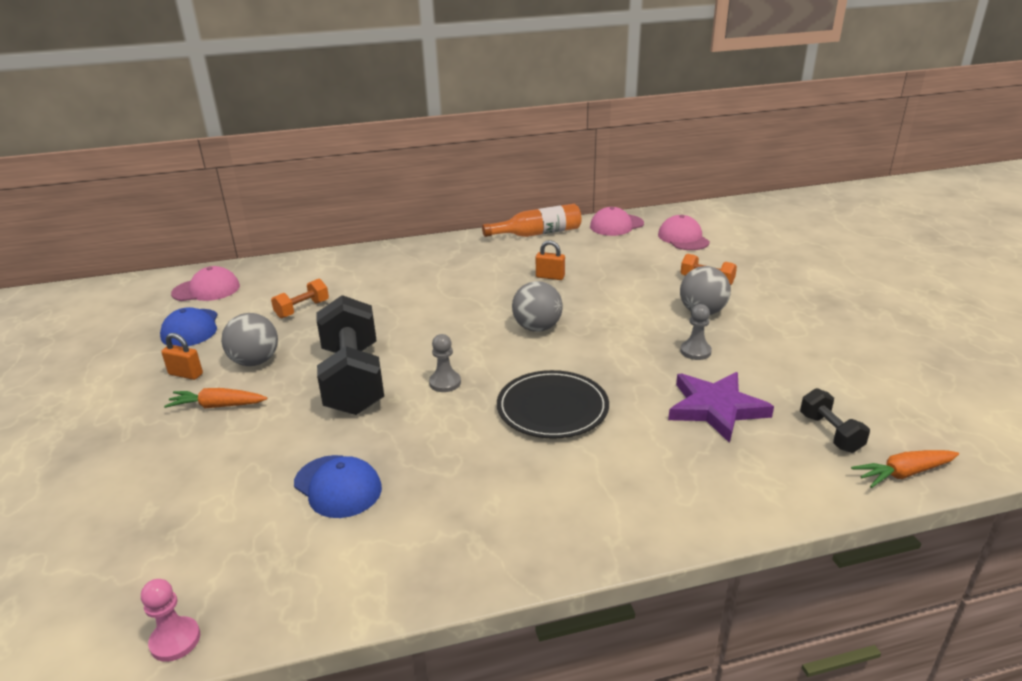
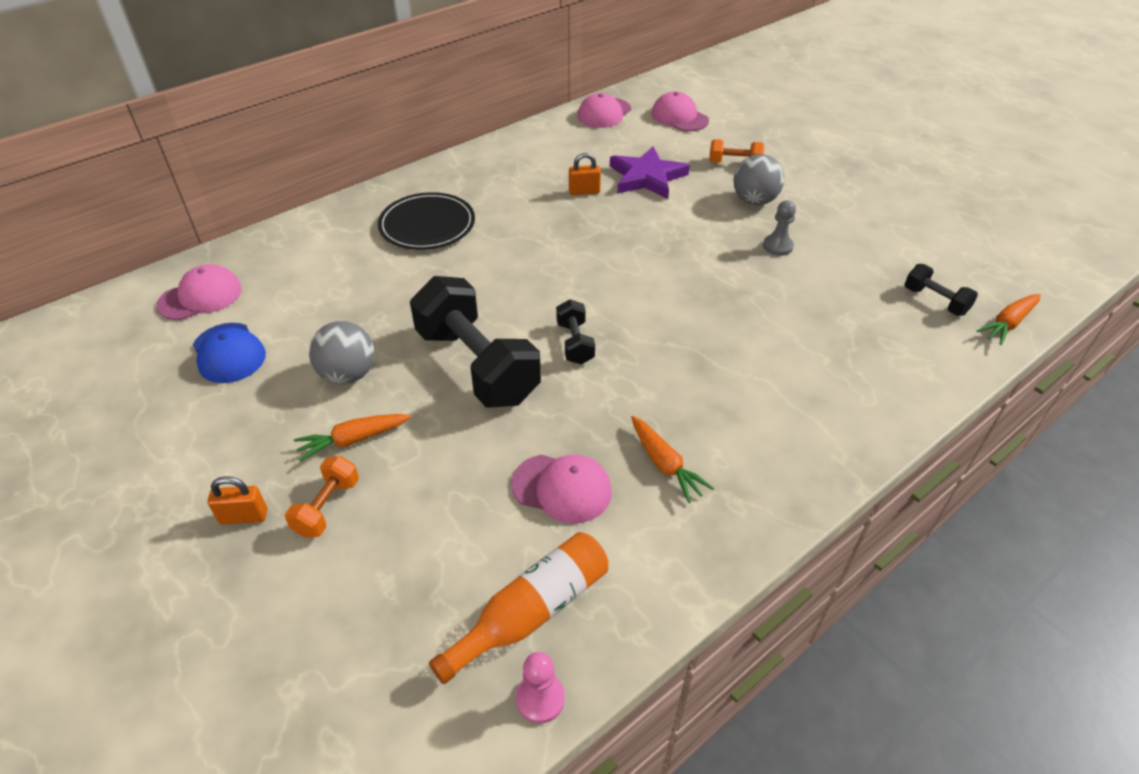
camera: 25 degrees left, 15 degrees up
orange padlock [161,333,203,380] -> orange padlock moved to [207,476,267,525]
orange dumbbell [271,279,329,319] -> orange dumbbell moved to [285,456,359,538]
blue cap [294,455,382,518] -> pink cap [511,455,612,524]
grey pawn [429,334,461,392] -> black dumbbell [556,299,595,364]
orange bottle [482,204,581,237] -> orange bottle moved to [429,532,609,684]
black plate [497,370,609,439] -> black plate moved to [378,192,475,250]
grey ball [512,281,563,332] -> none
purple star [668,372,774,443] -> purple star moved to [610,146,690,199]
none -> orange carrot [631,416,714,503]

